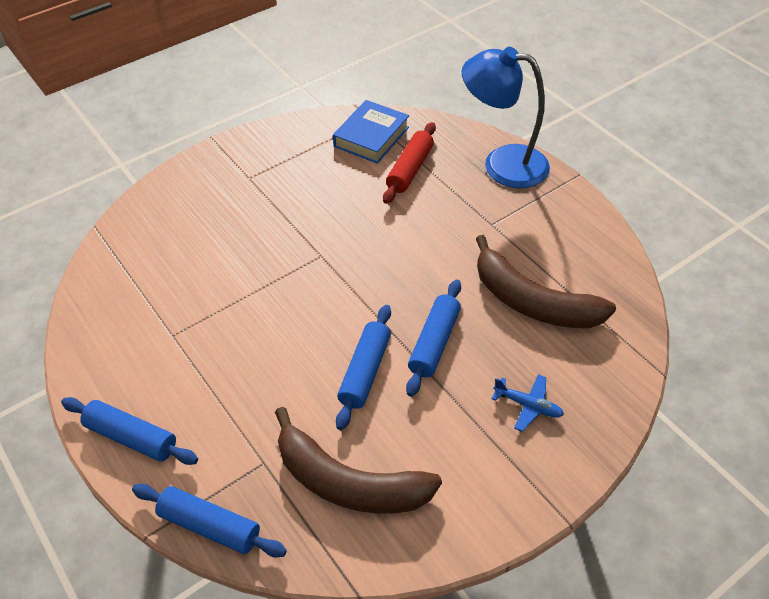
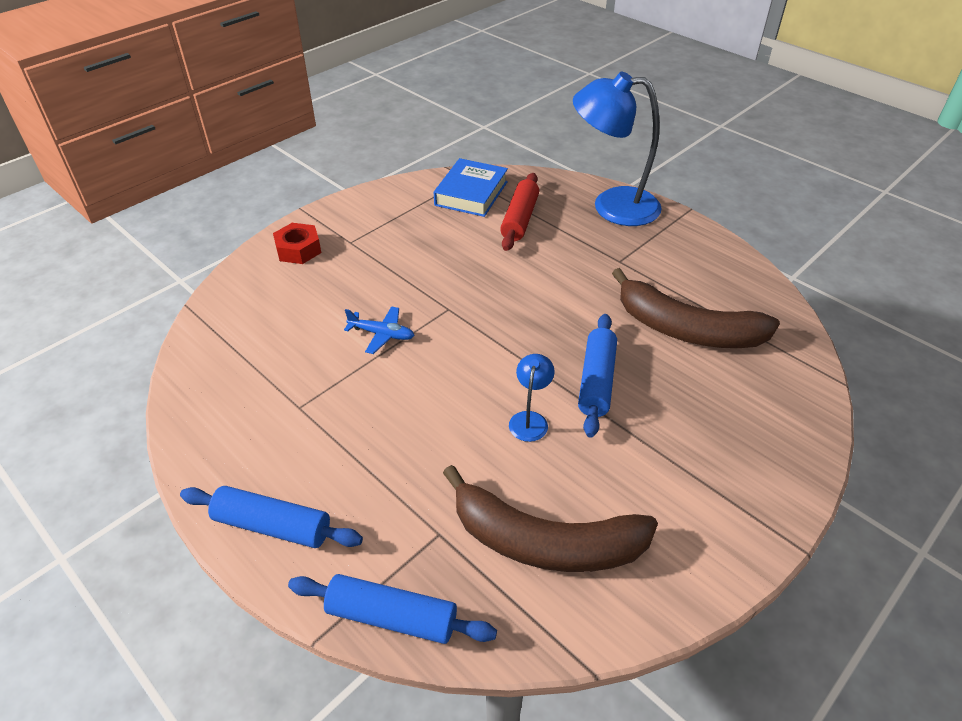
camera: 10 degrees left, 5 degrees down
blue rolling pin [336,305,391,430] -> blue lamp [509,354,554,442]
blue plane [492,374,564,432] -> blue plane moved to [344,306,415,354]
none -> red nut [273,223,321,264]

